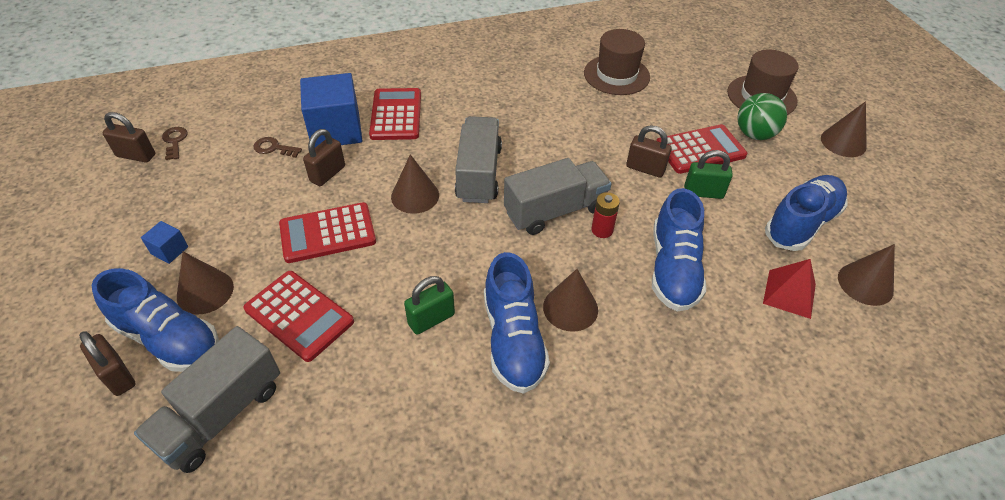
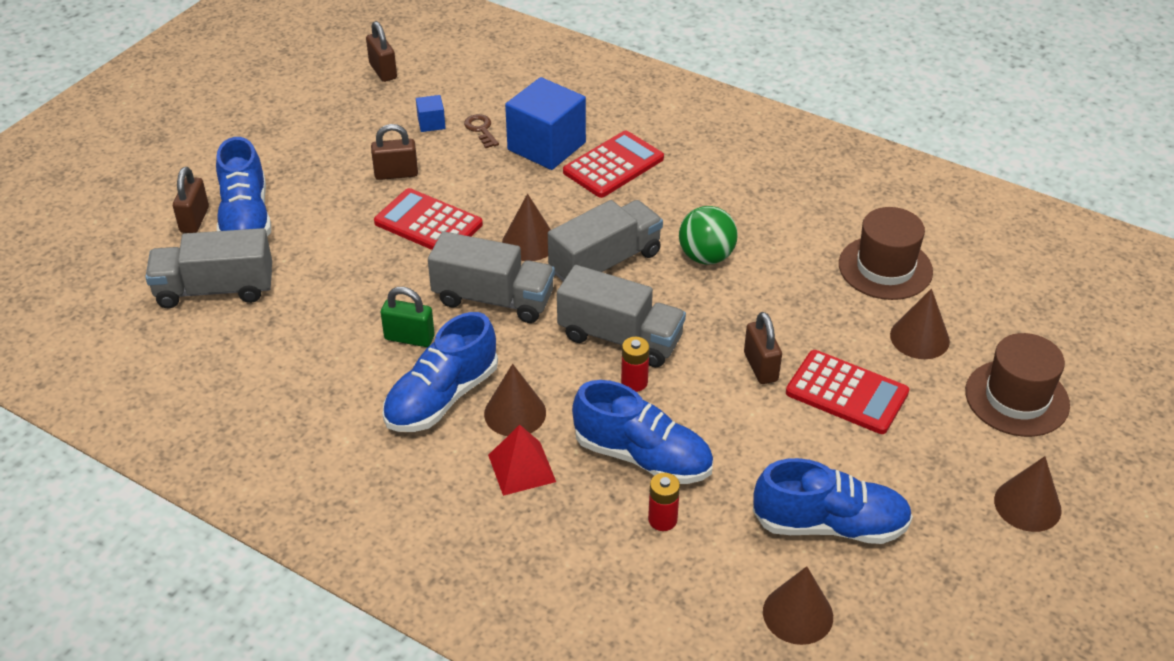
camera: 50 degrees right, 5 degrees down
blue cube [141,221,188,264] -> blue cube moved to [416,95,446,132]
brown key [162,127,188,160] -> none
brown cone [177,252,234,315] -> brown cone moved to [890,288,950,359]
red calculator [243,271,354,362] -> none
brown padlock [303,129,345,186] -> brown padlock moved to [371,124,418,180]
blue shoe [652,188,706,312] -> blue shoe turned 120 degrees counterclockwise [572,380,713,484]
green padlock [684,150,733,199] -> none
green ball [738,93,787,140] -> green ball moved to [679,206,738,265]
red pyramid [763,259,816,319] -> red pyramid moved to [488,425,556,496]
none -> grey truck [428,231,555,323]
none -> red battery [648,473,680,531]

